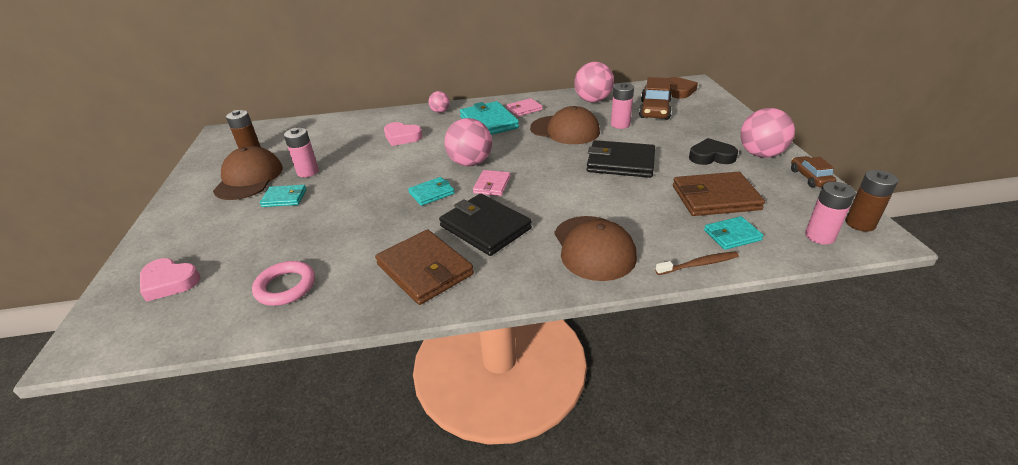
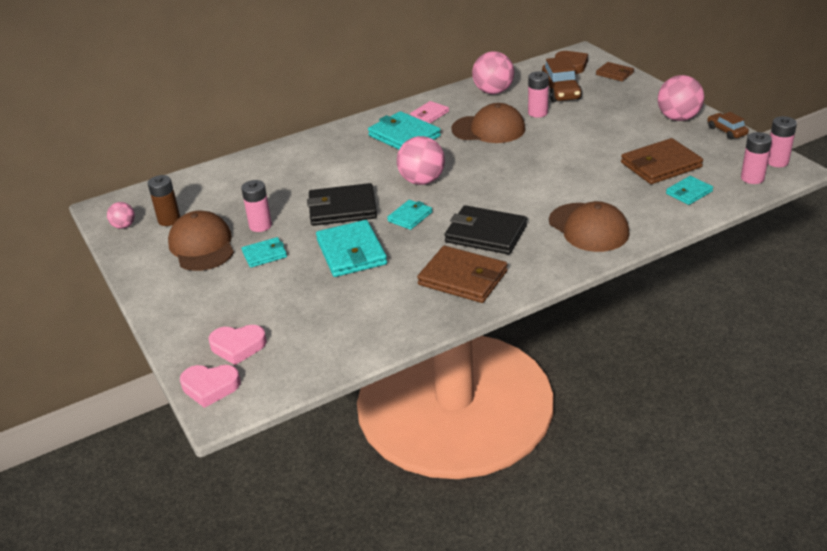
camera: 20 degrees left, 0 degrees up
pink ring [252,261,315,306] -> none
pink heart [384,122,422,146] -> pink heart moved to [180,365,240,408]
pink ball [428,91,450,113] -> pink ball moved to [107,202,135,229]
pink wallet [473,170,511,196] -> none
black wallet [587,140,655,178] -> black wallet moved to [307,183,377,226]
brown toothbrush [655,252,739,275] -> none
black heart [689,138,738,165] -> none
brown battery [846,170,898,232] -> pink battery [768,116,797,167]
none -> turquoise wallet [316,220,387,277]
none -> brown wallet [596,62,634,81]

